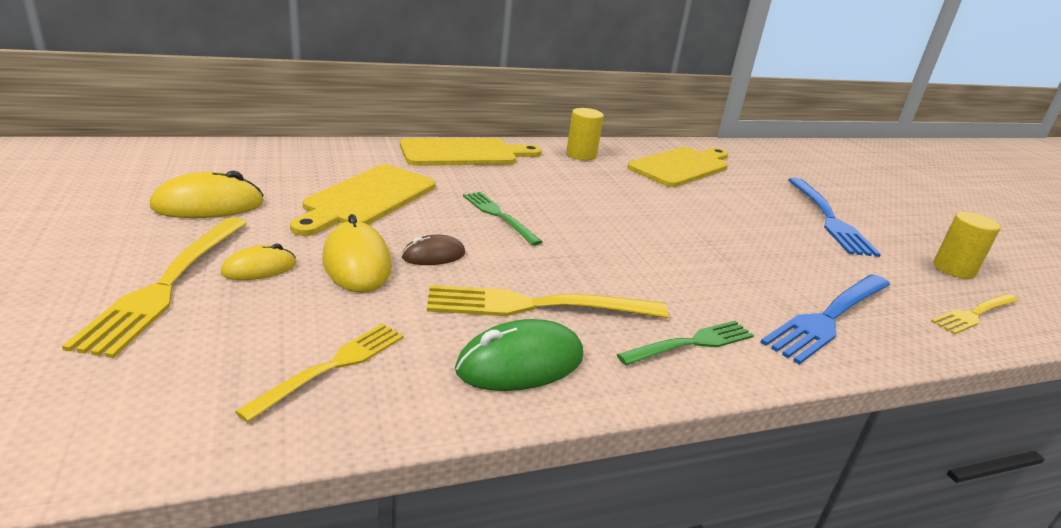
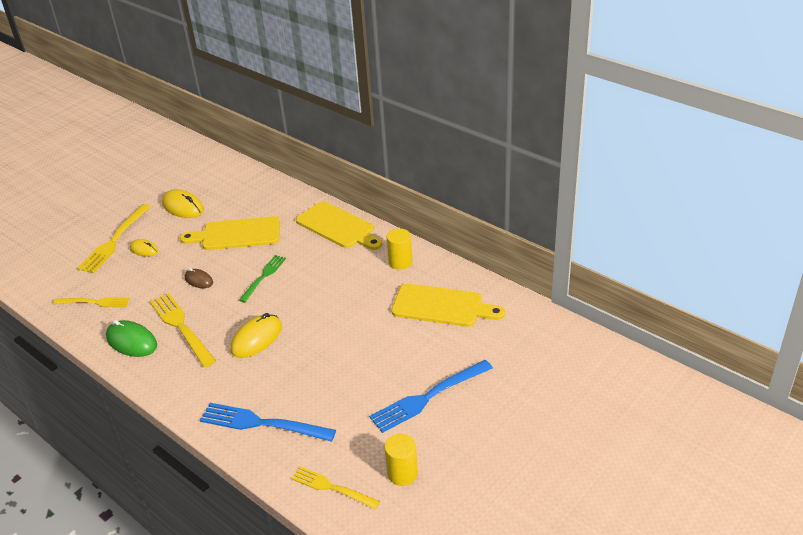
camera: 65 degrees right, 10 degrees up
yellow fork [62,217,247,358] -> yellow fork turned 45 degrees counterclockwise [77,204,151,273]
yellow mouse [323,214,392,293] -> yellow mouse moved to [230,313,282,358]
green fork [617,321,754,365] -> none

